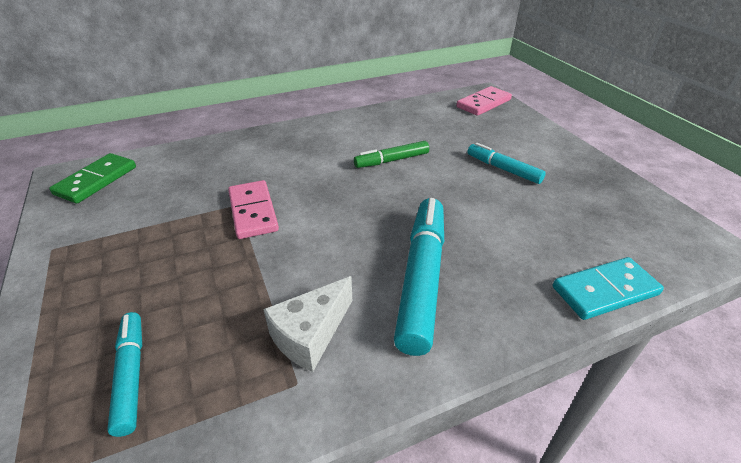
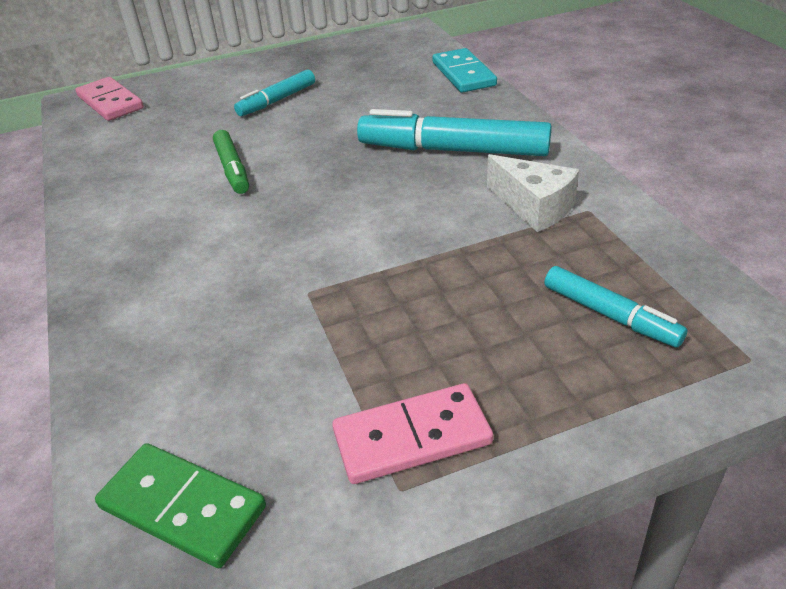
camera: 85 degrees left, 0 degrees up
turquoise marker [107,312,142,437] -> turquoise marker turned 120 degrees counterclockwise [544,266,687,347]
pink domino [228,180,279,239] -> pink domino moved to [332,383,493,484]

